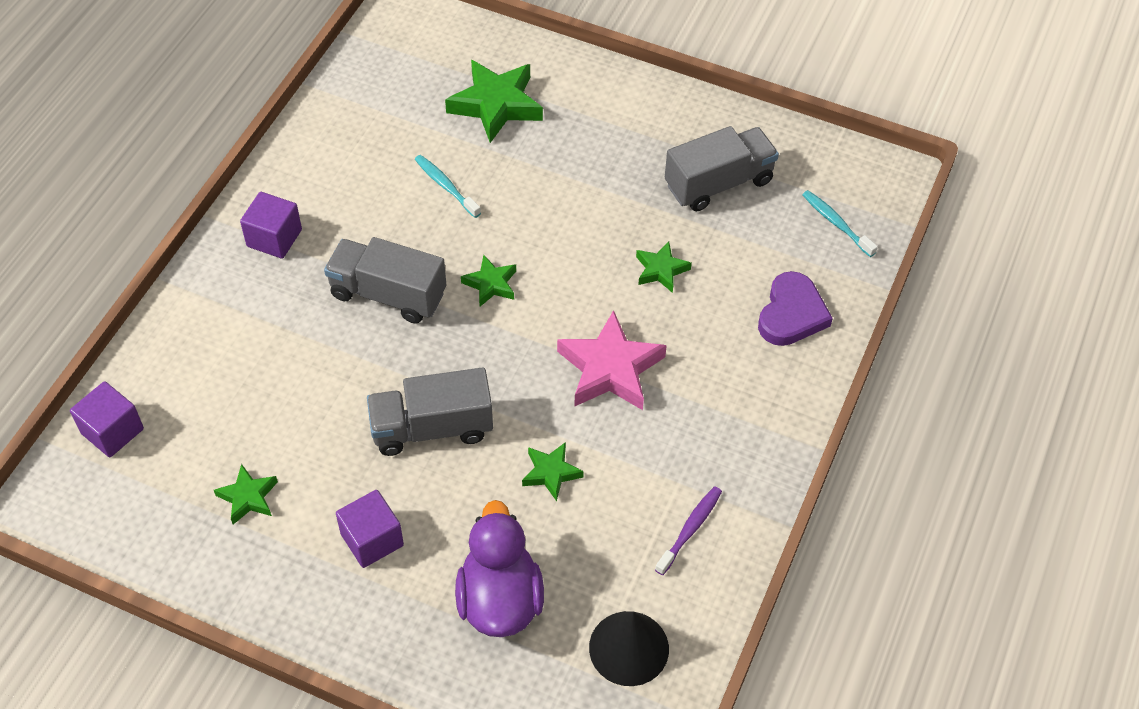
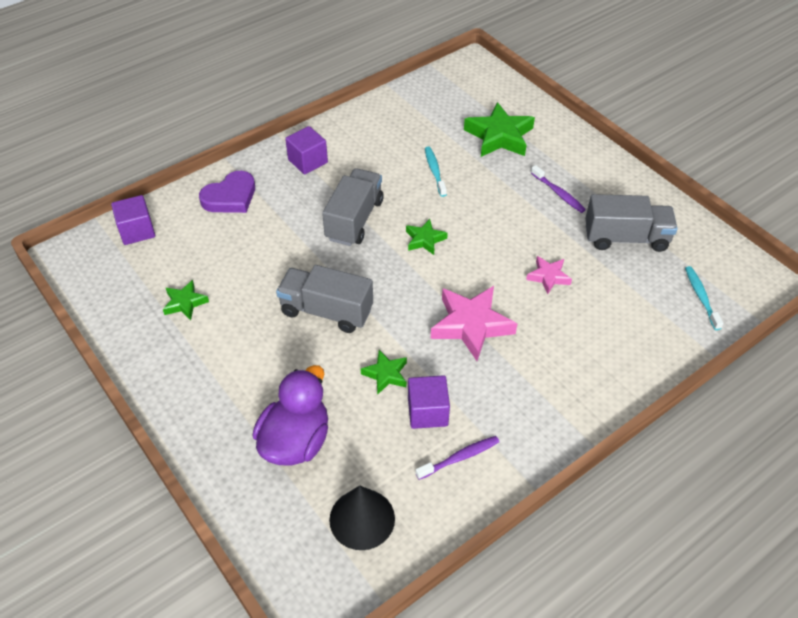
camera: 30 degrees right, 5 degrees down
grey truck [324,237,446,324] -> grey truck turned 60 degrees clockwise [322,168,384,246]
purple cube [336,490,404,568] -> purple cube moved to [408,375,450,429]
green star [636,241,692,293] -> pink star [526,256,572,294]
purple heart [758,271,833,346] -> purple heart moved to [199,171,255,213]
none -> purple toothbrush [531,165,586,213]

